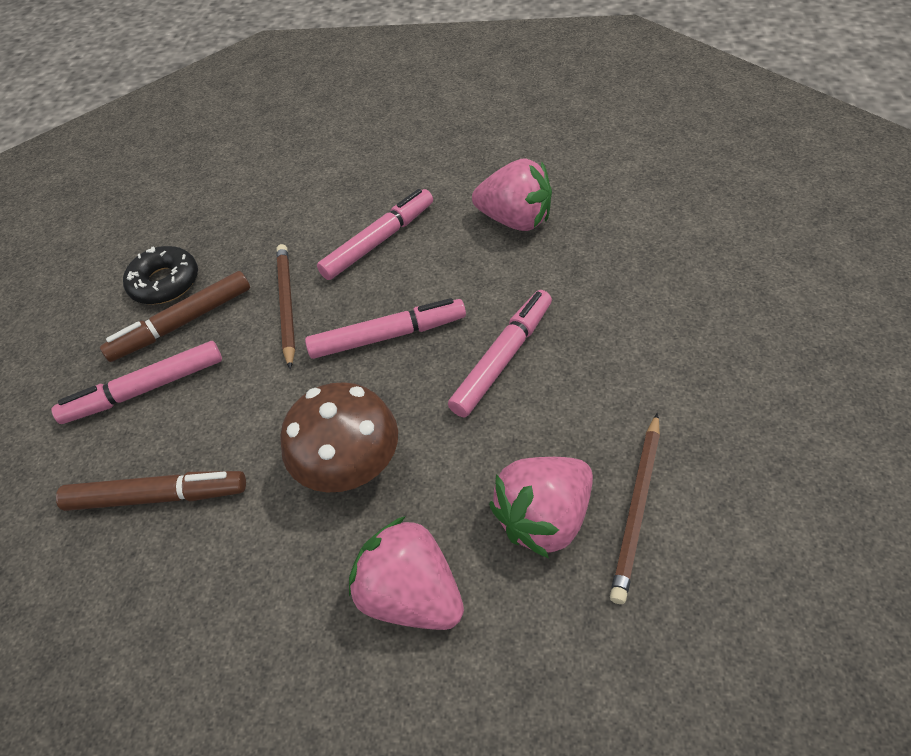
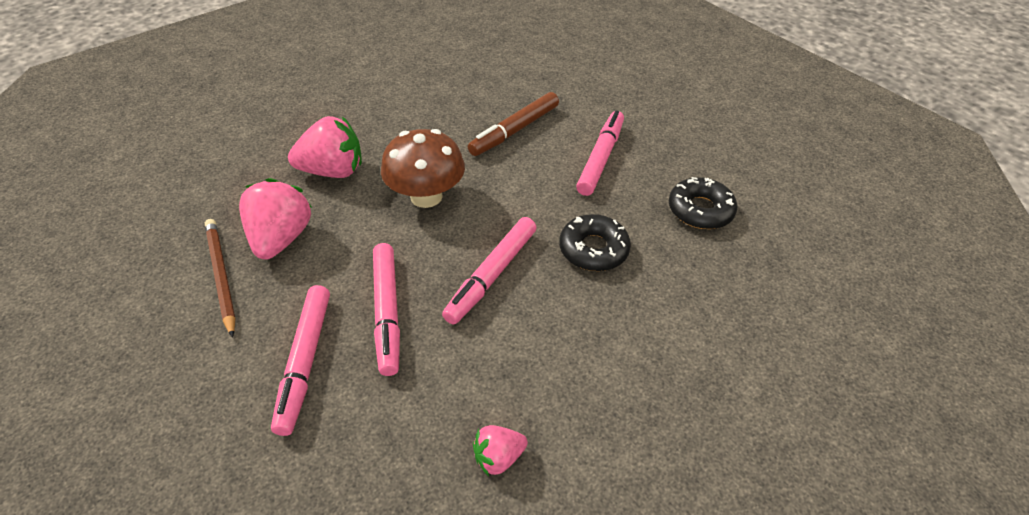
camera: 130 degrees right, 5 degrees down
brown marker [100,271,250,362] -> none
brown pencil [277,244,295,369] -> black donut [559,214,631,271]
pink marker [317,189,433,280] -> pink marker moved to [271,285,330,436]
pink strawberry [472,158,552,231] -> pink strawberry [473,425,528,476], size x0.54

